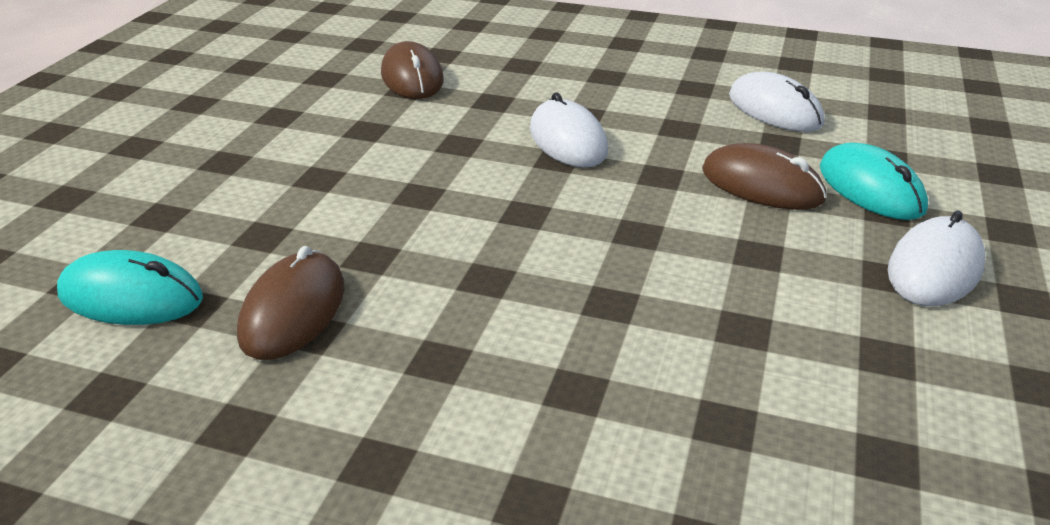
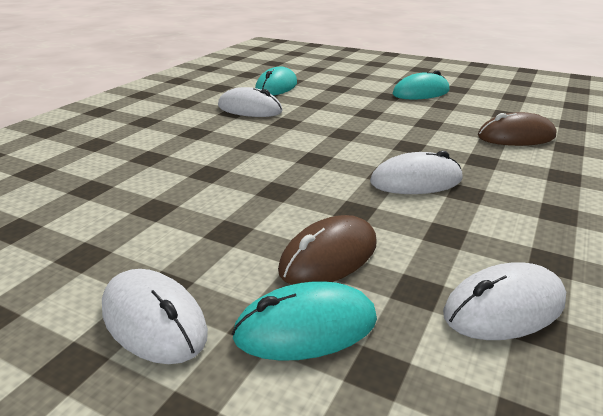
camera: 100 degrees right, 5 degrees down
brown mouse [237,246,344,360] -> white mouse [218,87,283,117]
none -> turquoise mouse [393,70,449,99]

